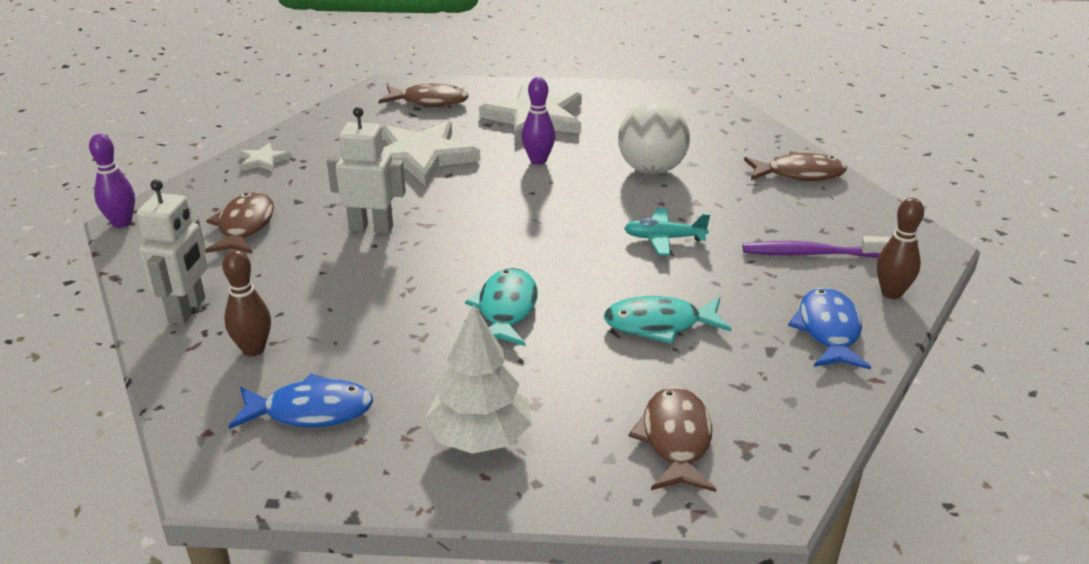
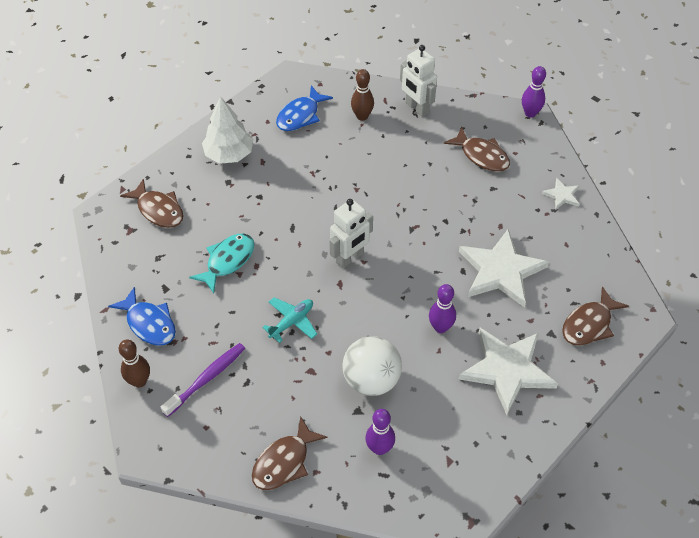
camera: 130 degrees right, 20 degrees up
white robot [327,107,406,234] -> white robot moved to [329,199,373,268]
turquoise fish [465,268,538,346] -> none
none -> purple bowling pin [365,409,395,455]

